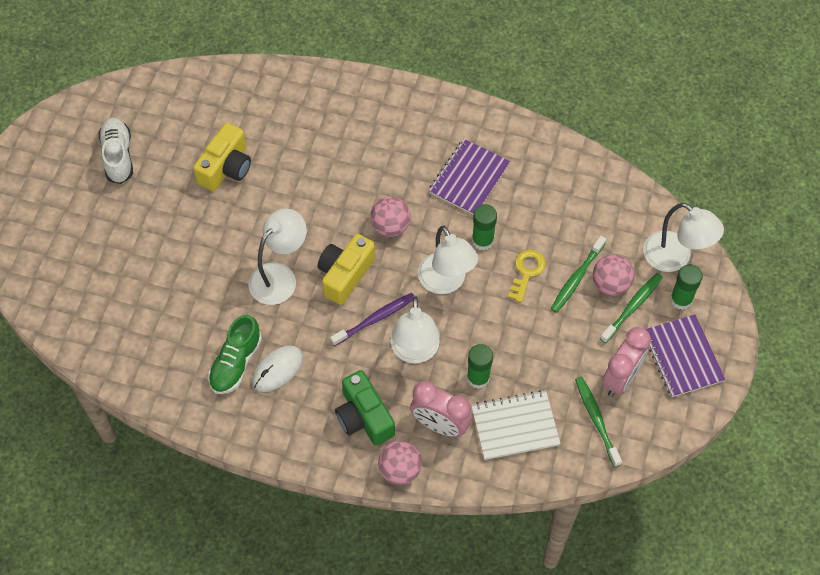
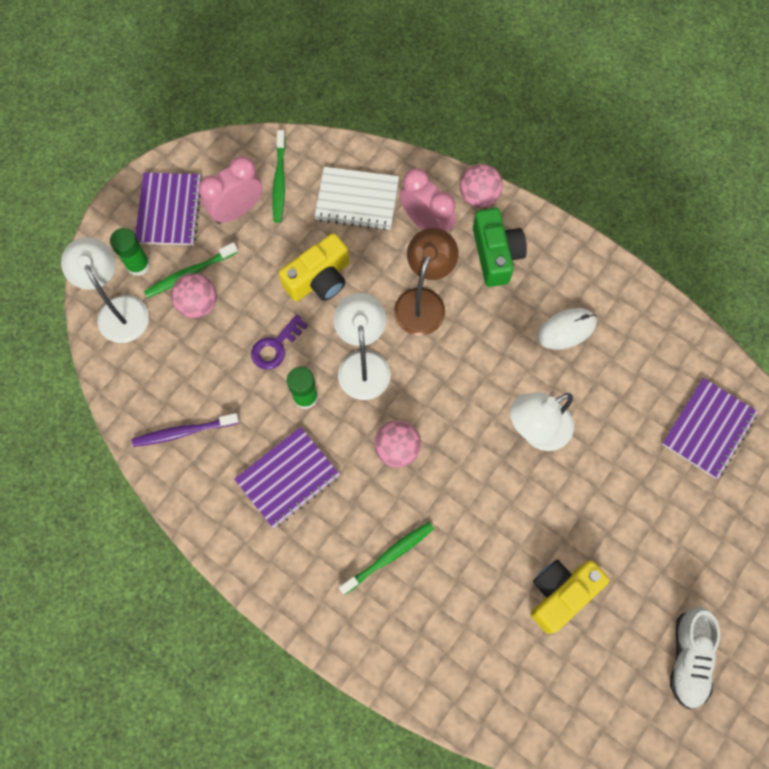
camera: 160 degrees left, 10 degrees up
green shoe [208,315,262,394] -> none
yellow camera [317,234,376,305] -> yellow camera moved to [279,233,349,301]
purple toothbrush [330,293,415,346] -> purple toothbrush moved to [132,413,239,447]
white lamp [391,296,440,364] -> brown lamp [394,228,459,336]
green glue stick [467,344,493,389] -> none
yellow key [508,249,546,302] -> purple key [251,315,308,370]
green toothbrush [551,236,606,313] -> green toothbrush moved to [339,522,434,595]
none -> purple notebook [662,378,758,479]

